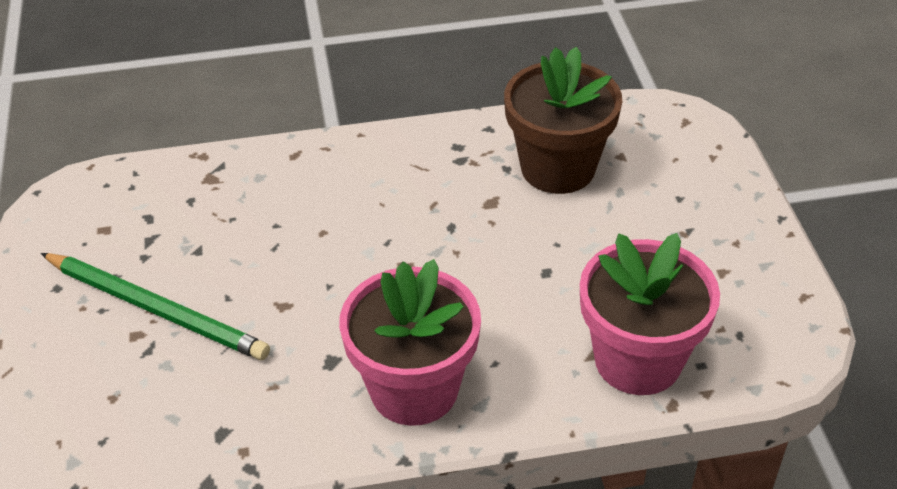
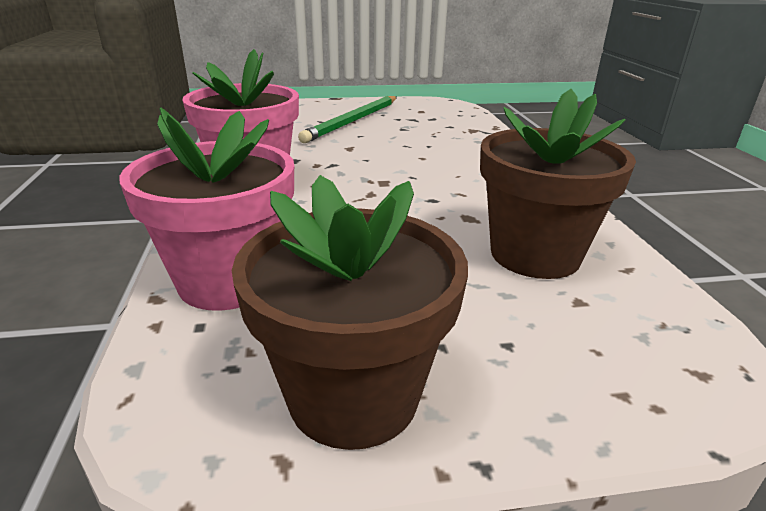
camera: 90 degrees right, 15 degrees down
none -> brown flower pot [232,175,468,450]

